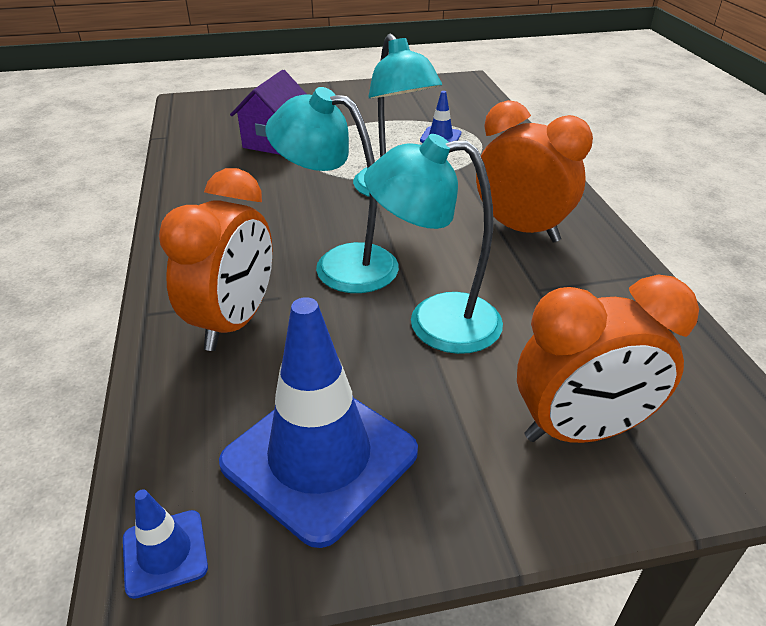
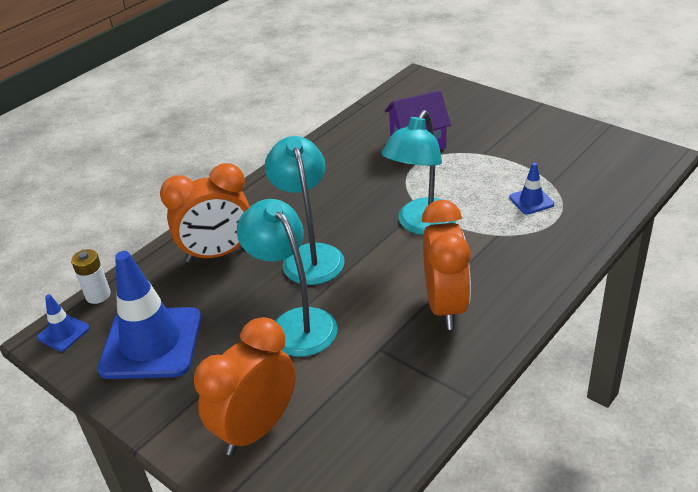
camera: 55 degrees right, 0 degrees up
orange clock [517,275,699,443] -> orange clock turned 90 degrees clockwise [194,317,296,456]
none -> white battery [71,249,111,304]

